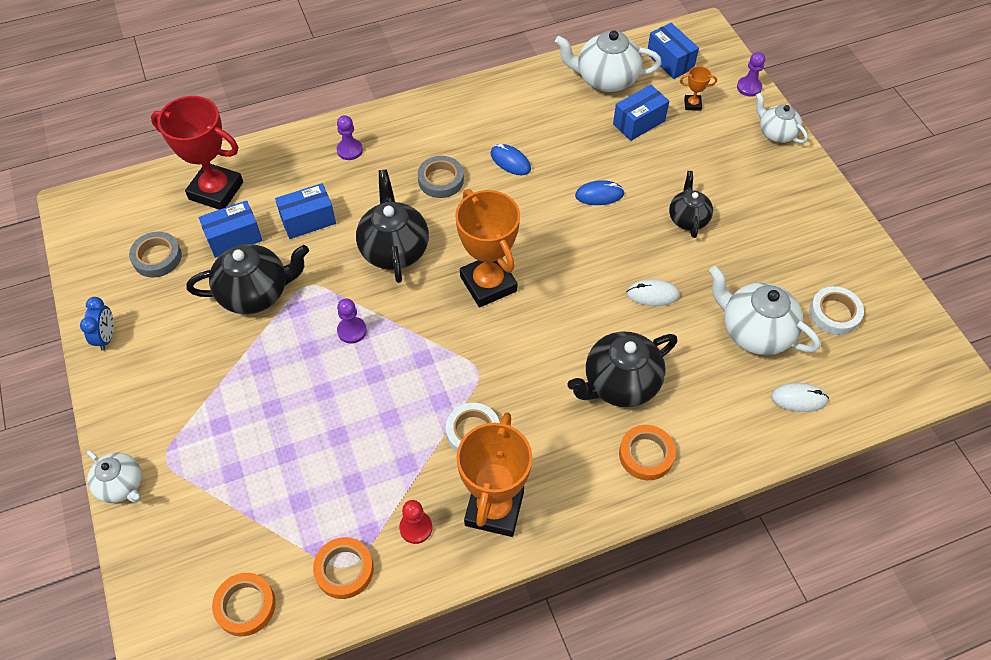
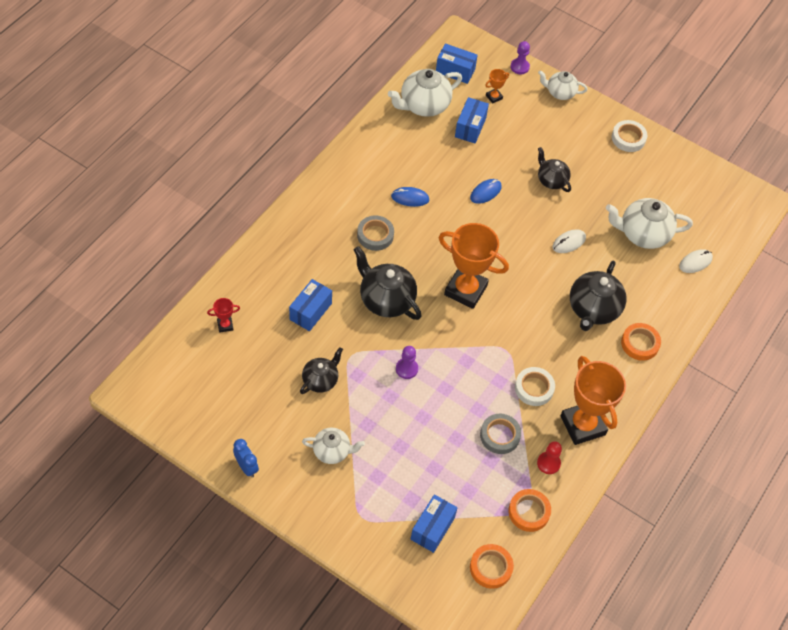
camera: 40 degrees left, 0 degrees up
white teapot [87,450,142,503] -> white teapot moved to [302,428,365,464]
grey tape [129,232,182,278] -> grey tape moved to [480,414,521,454]
red trophy [151,96,243,210] -> red trophy [207,298,240,333], size x0.42
black teapot [187,244,309,314] -> black teapot [300,347,343,394], size x0.61
blue box [199,200,263,258] -> blue box moved to [411,494,457,553]
purple pawn [337,115,363,160] -> none
white tape [809,286,864,335] -> white tape moved to [612,120,647,152]

